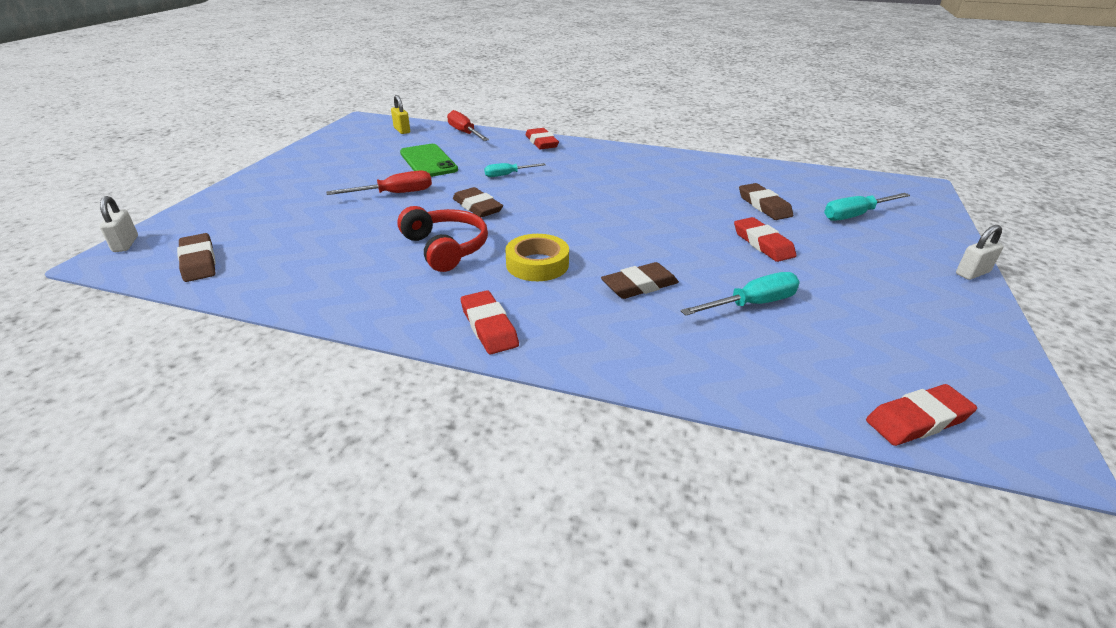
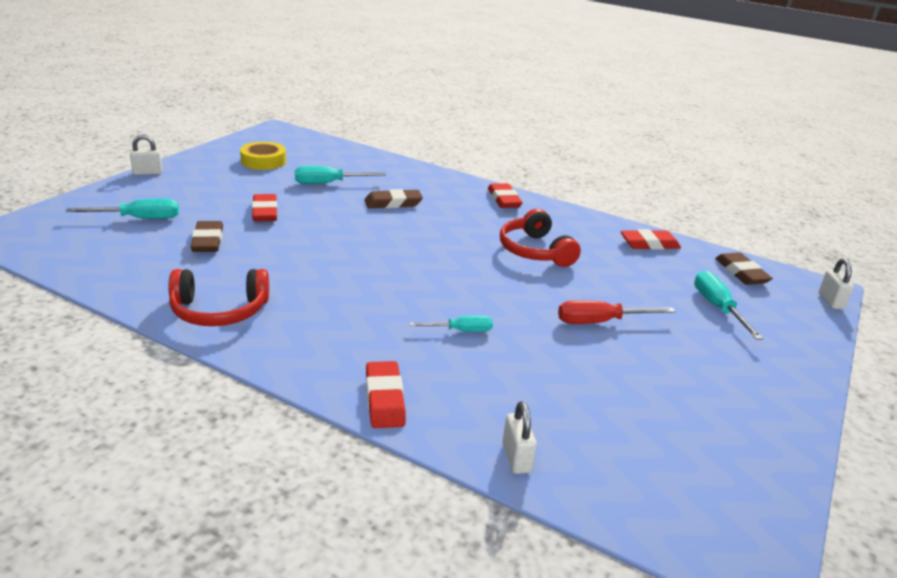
camera: 170 degrees left, 5 degrees down
yellow padlock [391,95,410,134] -> none
green phone [400,144,458,177] -> none
red screwdriver [447,110,489,141] -> white padlock [502,401,537,474]
brown eraser [453,187,503,217] -> none
yellow tape [505,234,569,281] -> yellow tape moved to [240,142,286,170]
red eraser [866,384,977,446] -> red eraser moved to [621,229,681,250]
none -> red headphones [168,269,269,326]
none -> turquoise screwdriver [694,270,763,340]

